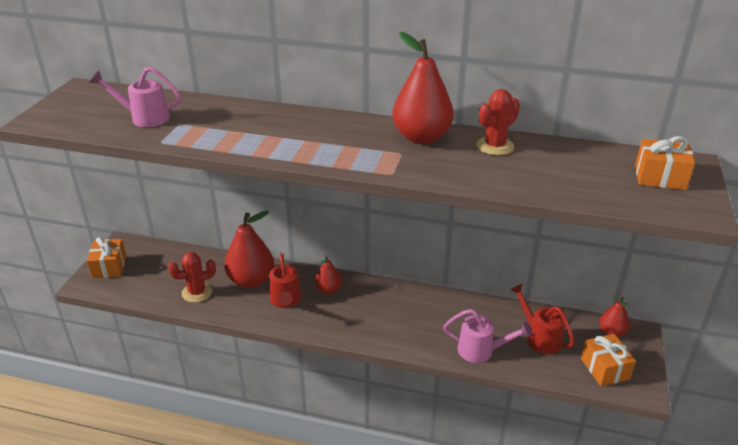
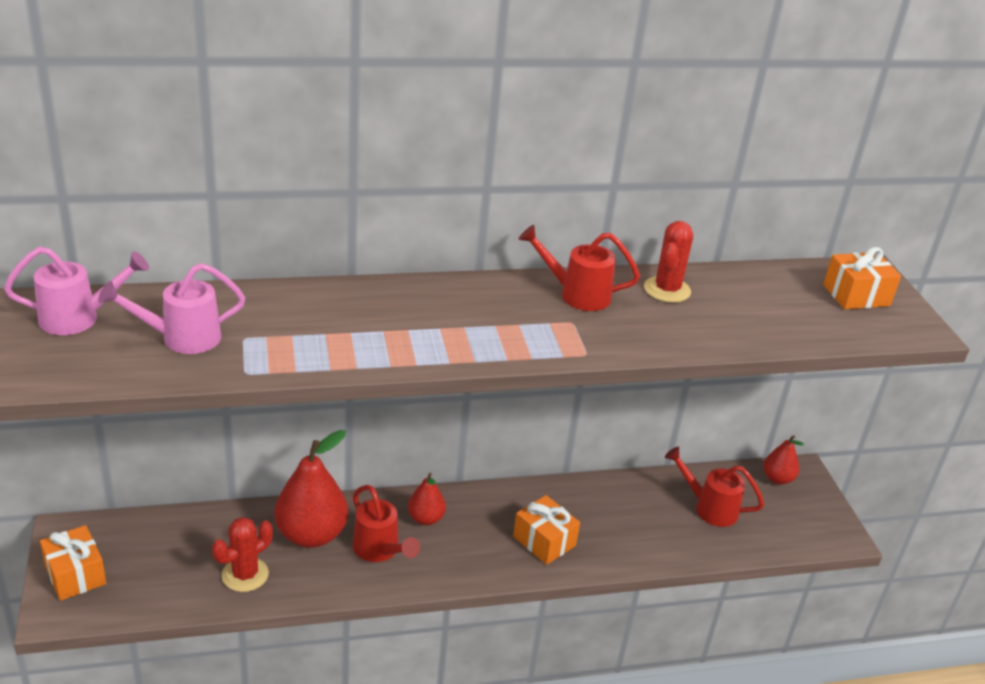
camera: 30 degrees left, 0 degrees up
red pear [392,32,454,144] -> red watering can [519,225,640,311]
pink watering can [443,309,532,363] -> pink watering can moved to [4,247,149,335]
orange gift [581,334,636,386] -> orange gift moved to [513,495,580,565]

